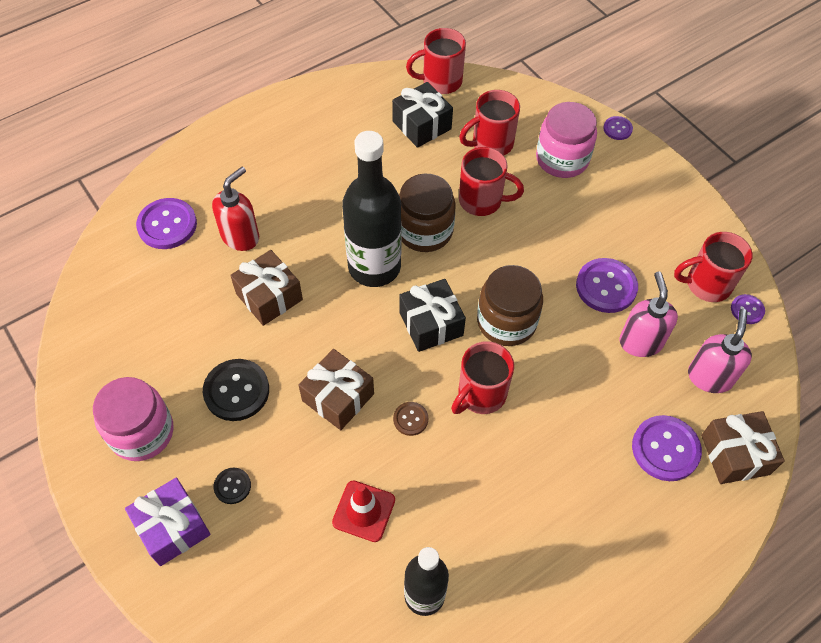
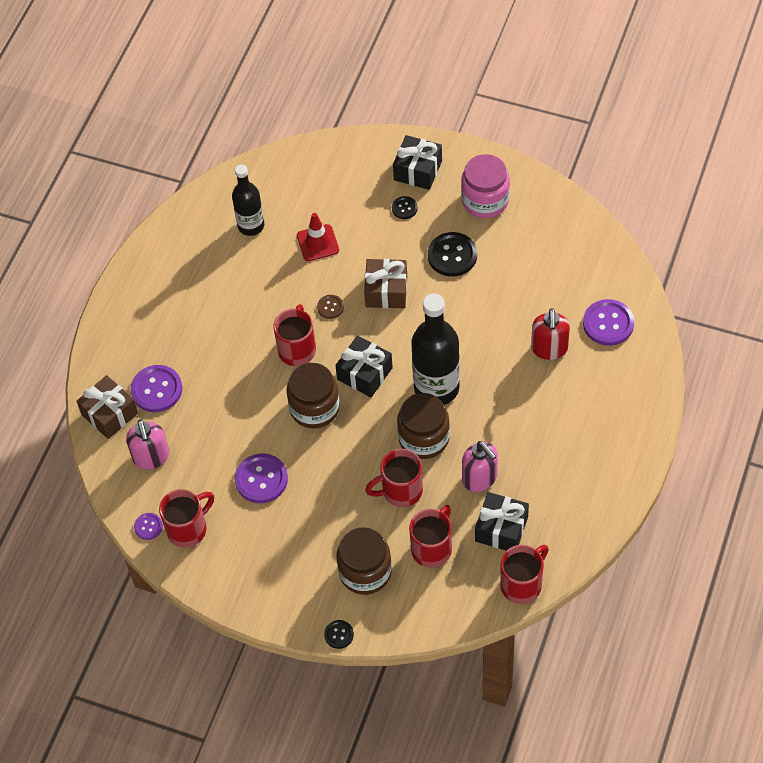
camera: 150 degrees right, 0 degrees up
purple gift [125,478,211,566] -> black gift [393,135,442,190]
brown gift [230,250,303,326] -> none
pink jar [536,102,597,178] -> brown jar [336,527,392,595]
purple button [603,116,633,140] -> black button [324,620,354,649]
pink soap dispenser [619,271,678,357] -> pink soap dispenser moved to [462,441,498,492]

